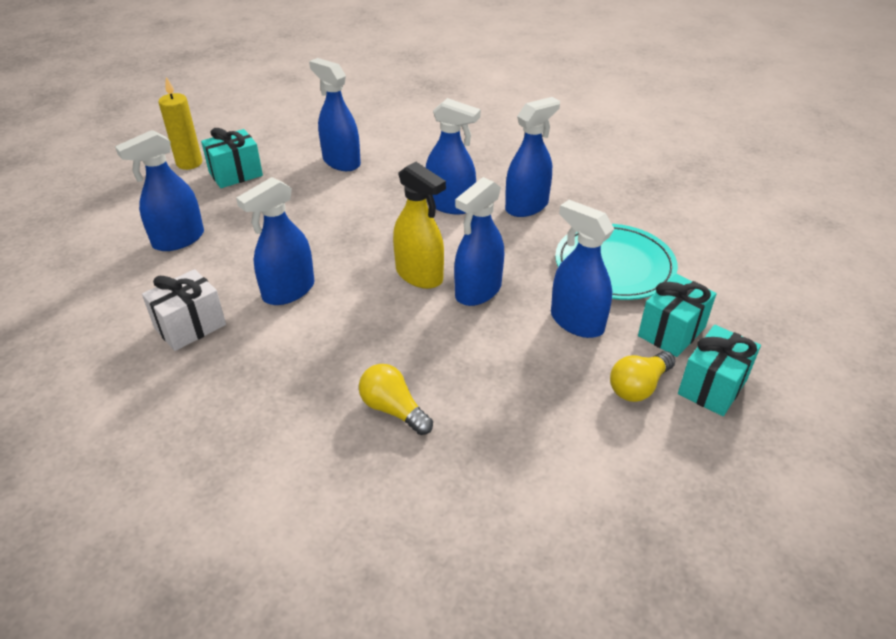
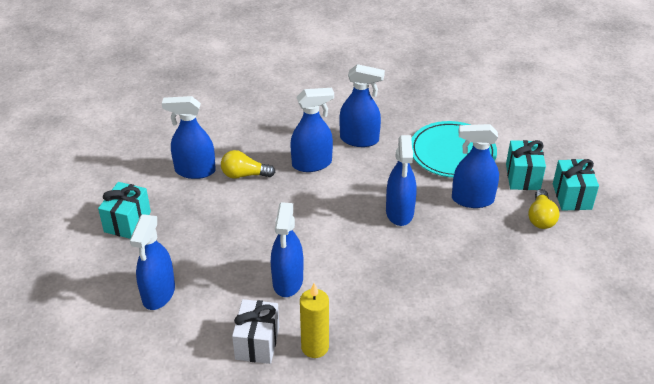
camera: 40 degrees left, 0 degrees up
yellow candle [158,77,202,170] -> yellow candle moved to [300,283,329,358]
yellow light bulb [359,364,433,435] -> yellow light bulb moved to [221,150,275,179]
yellow spray bottle [393,162,446,289] -> none
blue spray bottle [505,97,560,217] -> blue spray bottle turned 90 degrees clockwise [339,64,385,147]

